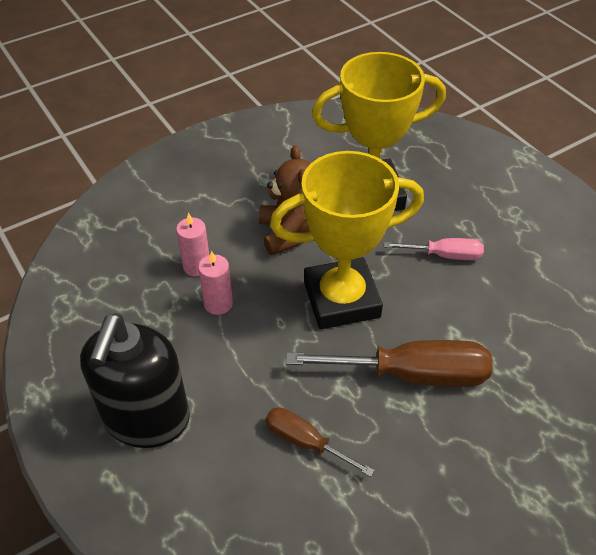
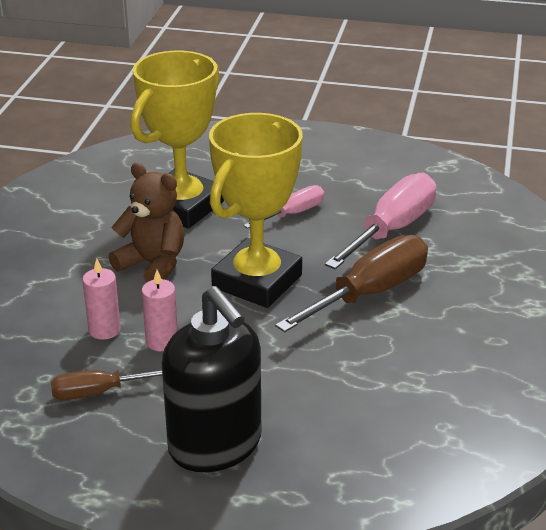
camera: 45 degrees left, 15 degrees down
brown screwdriver [266,407,374,477] -> brown screwdriver moved to [51,370,162,400]
none -> pink screwdriver [325,173,436,269]

